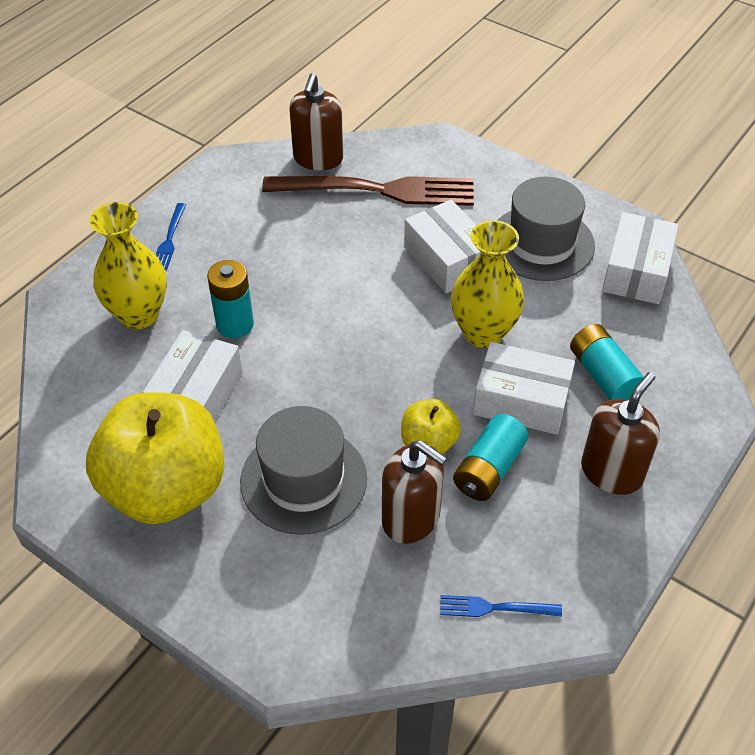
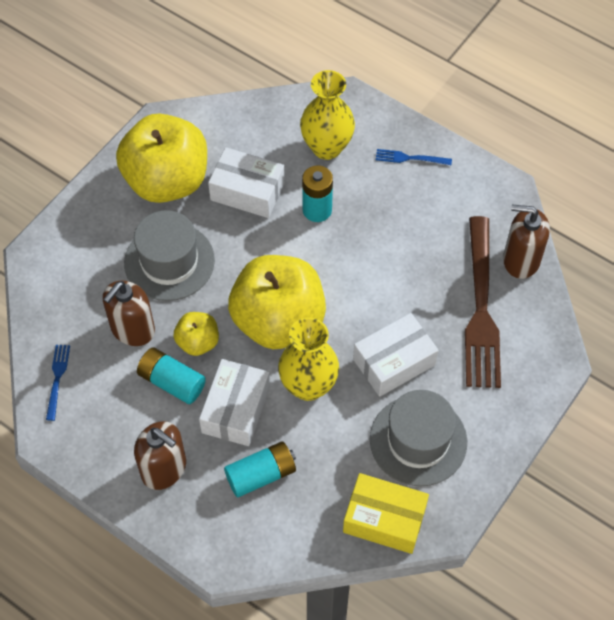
camera: 90 degrees right, 10 degrees up
white box [602,212,679,304] -> yellow box [343,473,429,554]
none -> yellow apple [228,255,326,349]

